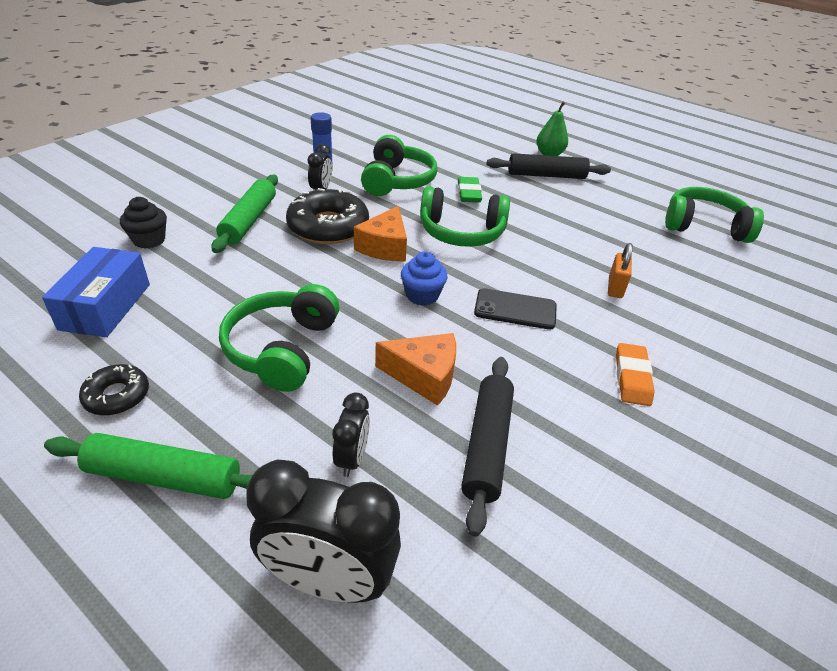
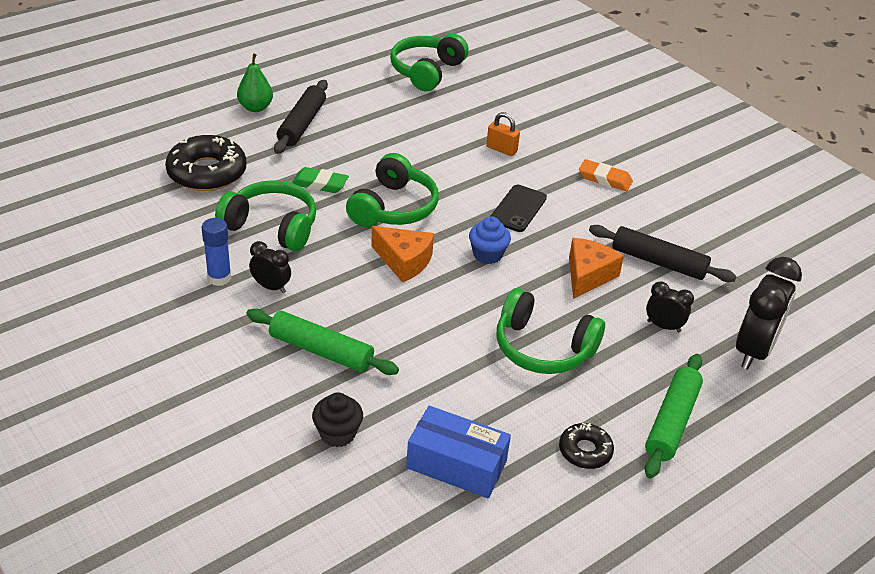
camera: 75 degrees left, 0 degrees up
black donut [286,188,369,244] -> black donut moved to [165,135,246,191]

